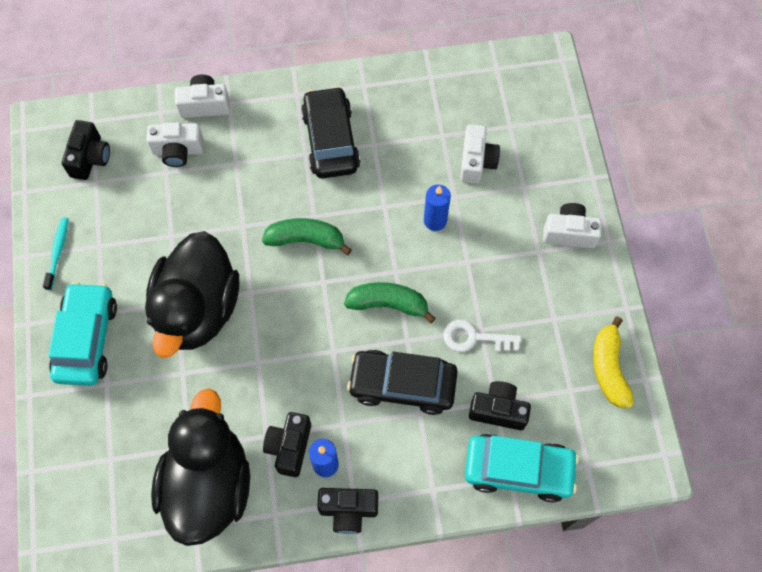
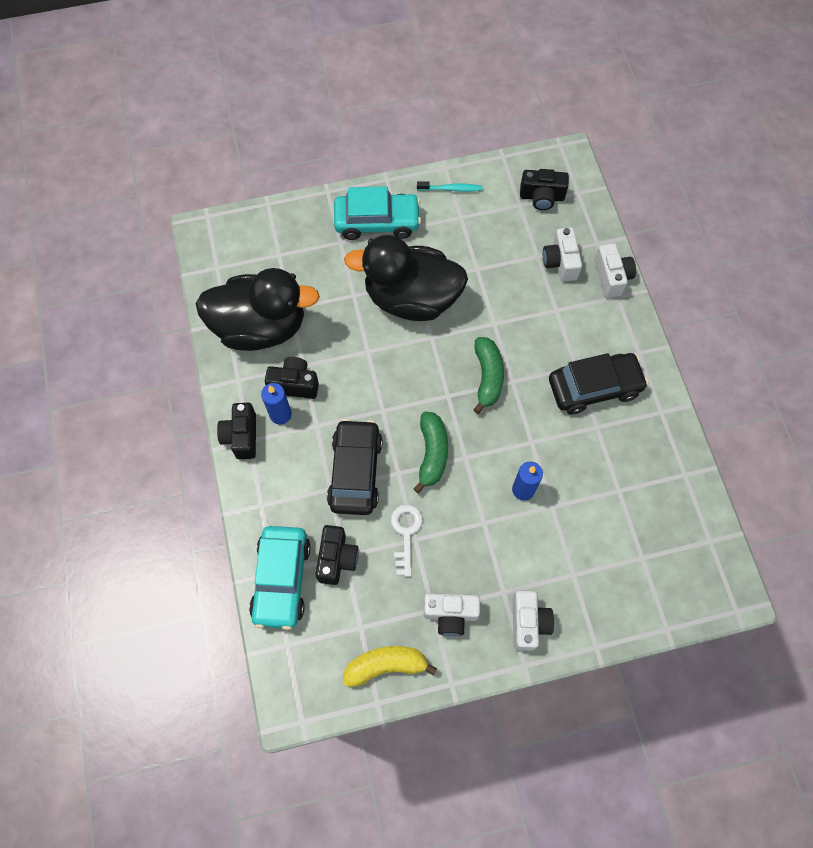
camera: 85 degrees right, 0 degrees up
white camera [460,124,500,184] -> white camera moved to [424,593,480,636]

